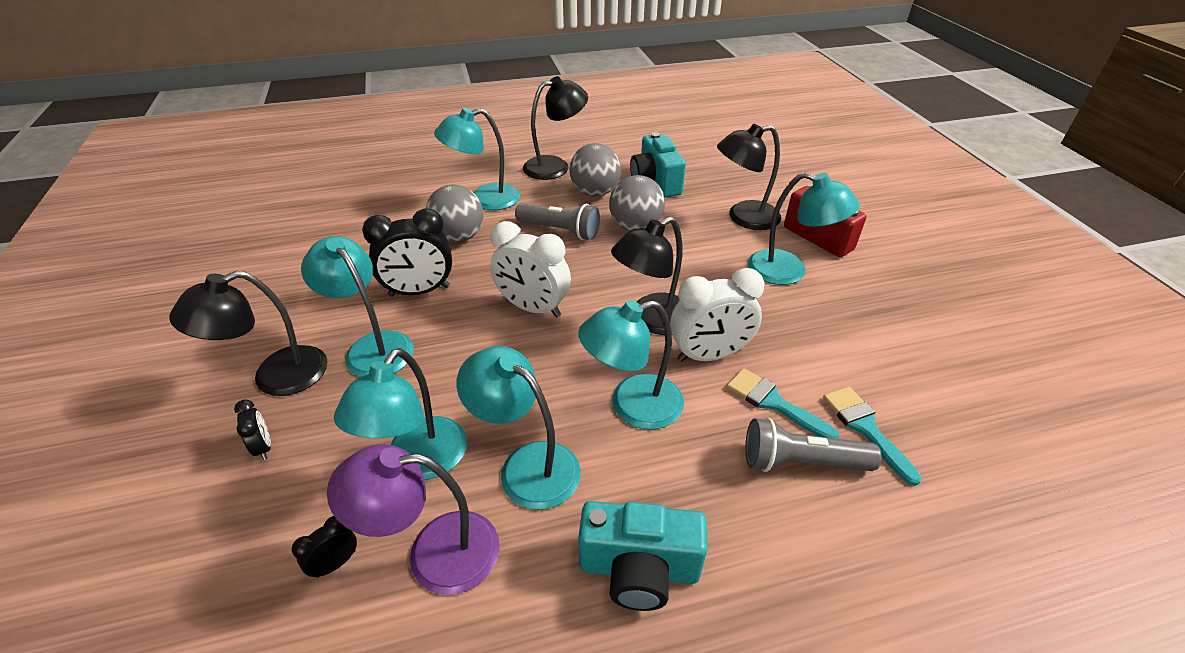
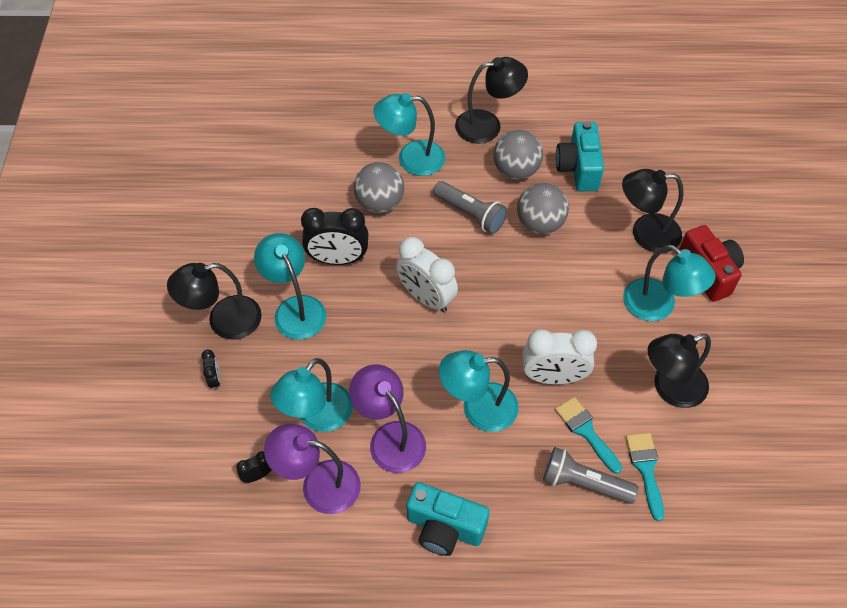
camera: 15 degrees right, 15 degrees up
turquoise lamp [456,346,581,510] -> purple lamp [349,364,426,473]
black lamp [611,217,683,335] -> black lamp moved to [648,334,711,408]

